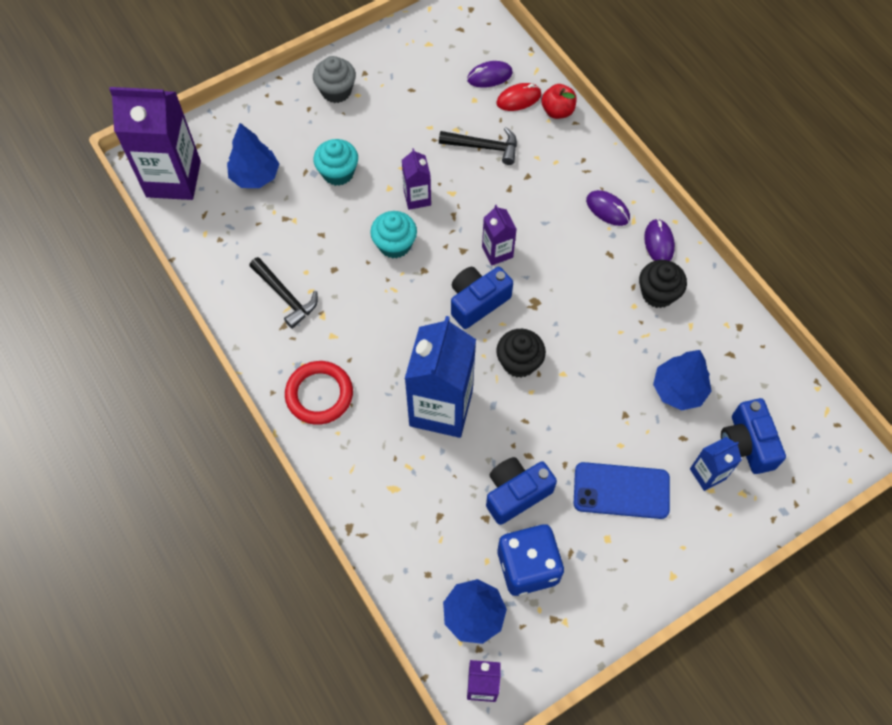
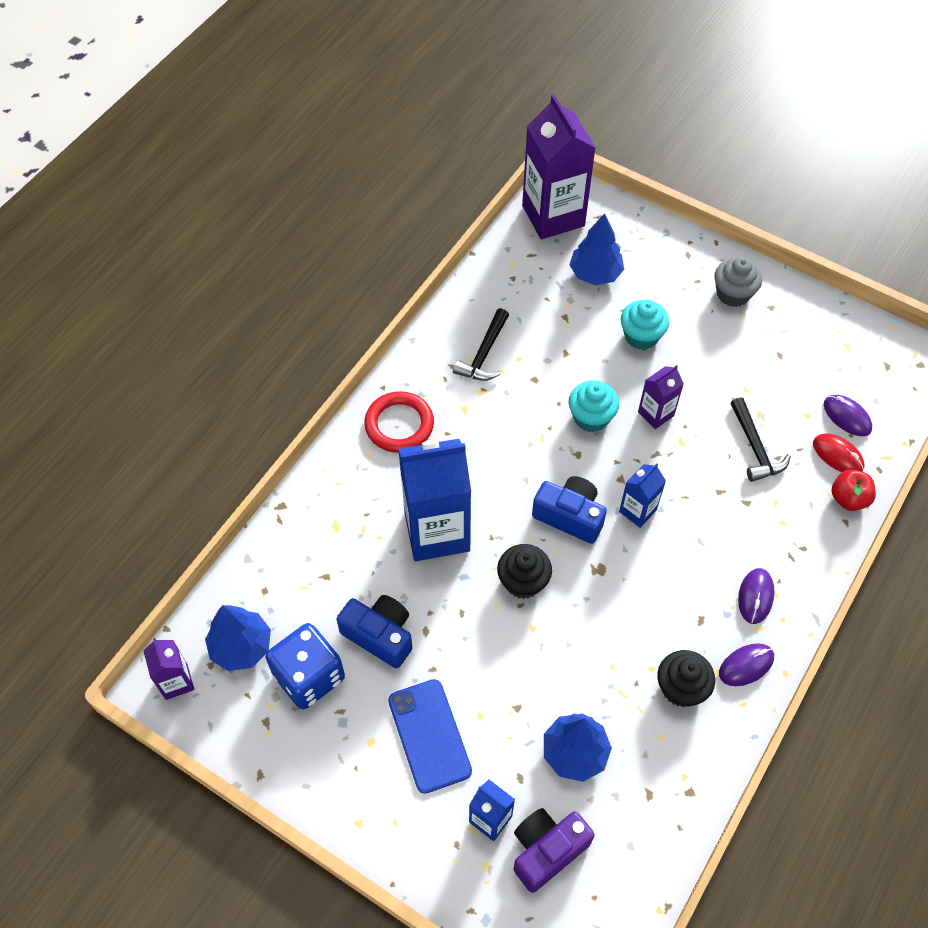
camera: 65 degrees right, 5 degrees down
purple carton [482,205,517,265] -> blue carton [619,463,666,528]
blue camera [721,398,786,474] -> purple camera [514,808,595,893]

